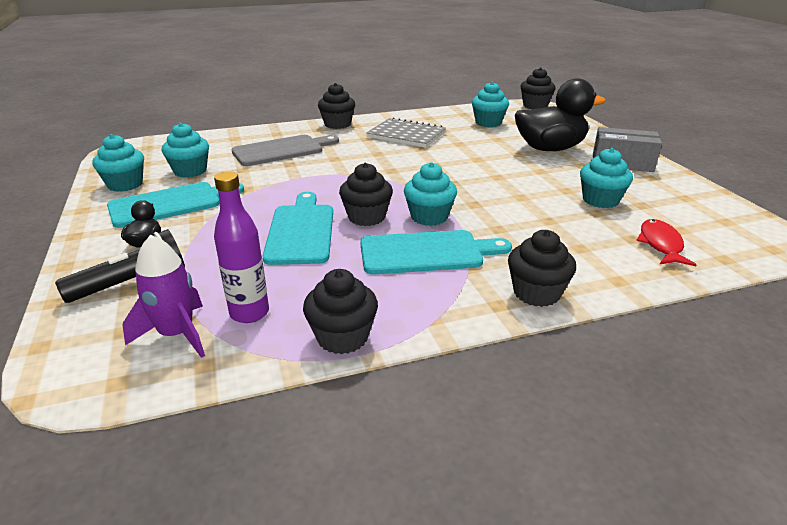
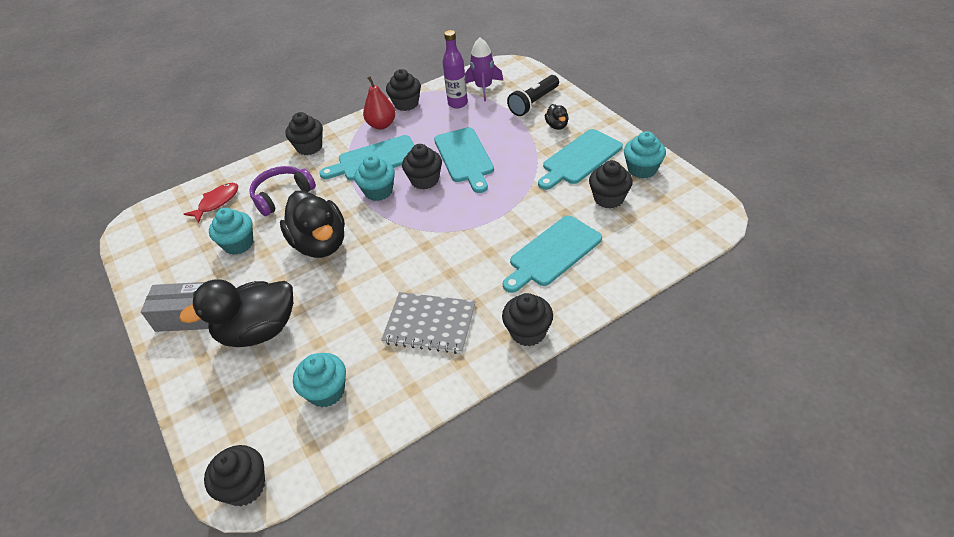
camera: 170 degrees right, 15 degrees up
turquoise cupcake [162,123,209,178] -> black cupcake [589,160,633,209]
grey cutting board [232,135,339,166] -> turquoise cutting board [503,215,602,293]
red fish [636,219,697,266] -> red fish turned 135 degrees counterclockwise [184,183,238,223]
none -> purple headphones [249,166,316,216]
none -> black duck [280,190,345,258]
none -> red pear [363,76,396,130]

